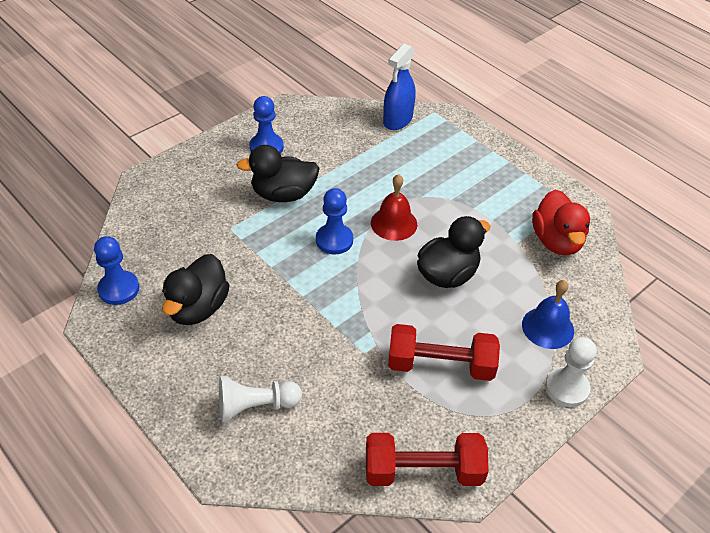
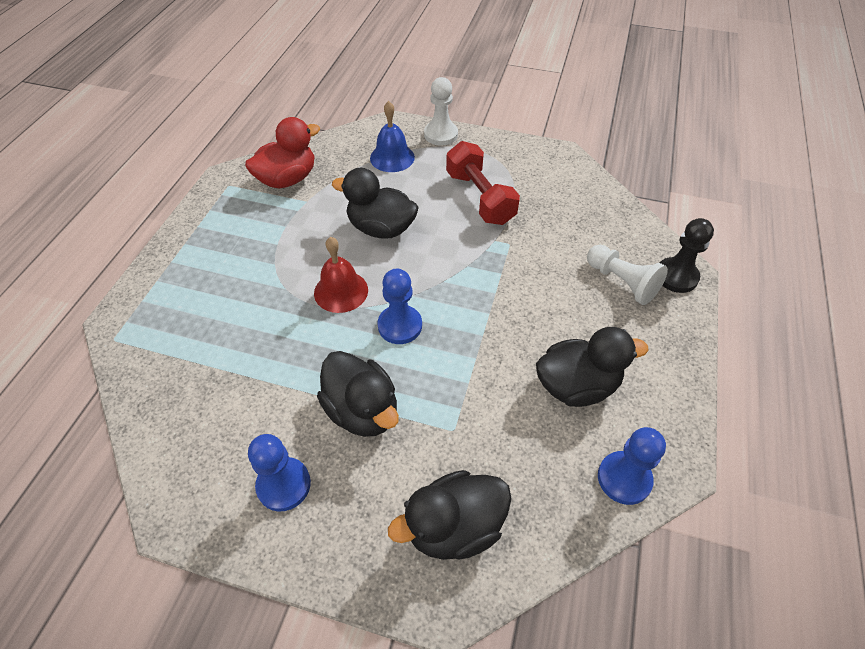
camera: 120 degrees left, 5 degrees up
red dumbbell [366,433,489,486] -> none
blue spray bottle [383,44,416,130] -> none
none -> black duck [388,470,512,560]
none -> black pawn [660,218,714,293]

